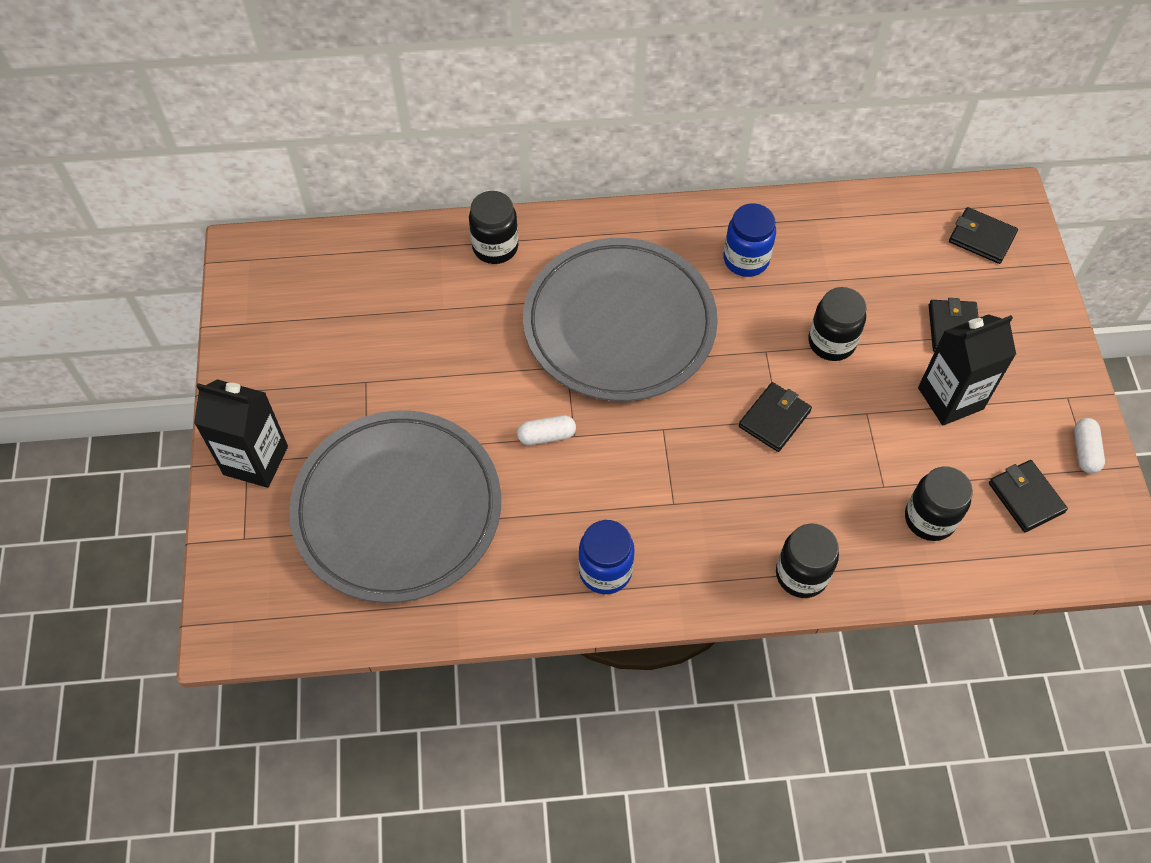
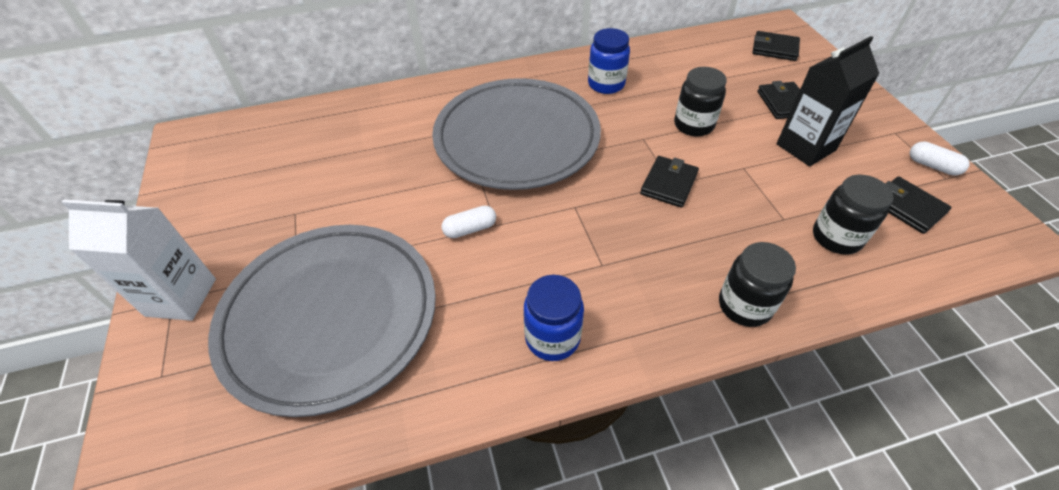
camera: 10 degrees left, 10 degrees down
black carton [194,379,288,488] -> white carton [62,200,216,321]
black jar [469,191,518,264] -> none
white capsule [1074,418,1105,474] -> white capsule turned 45 degrees counterclockwise [910,142,970,176]

